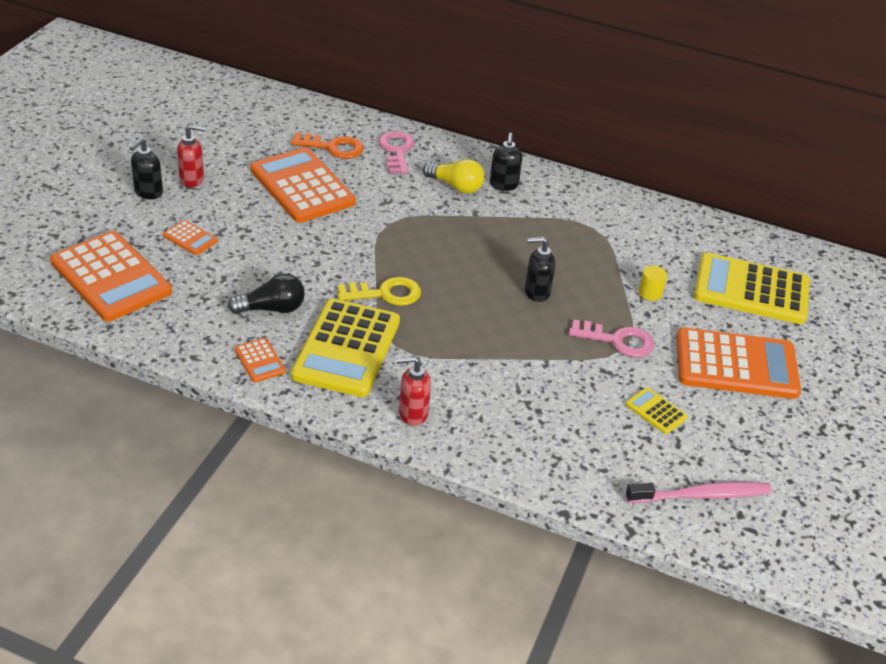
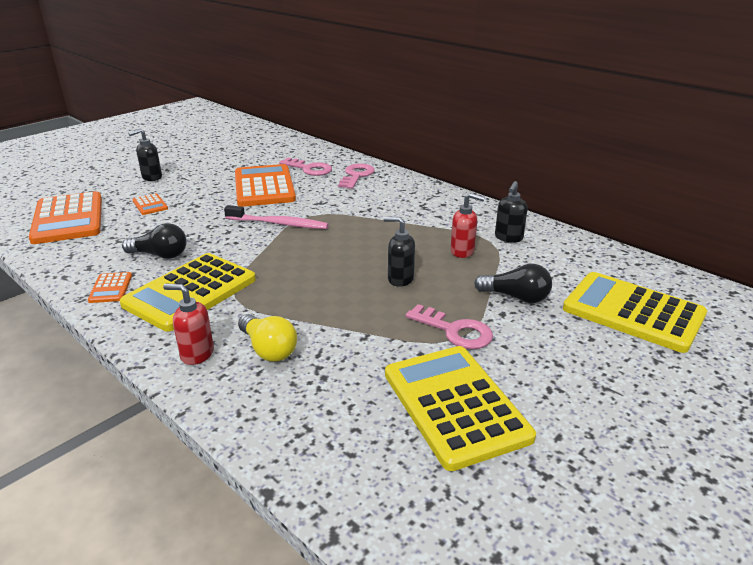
camera: 25 degrees right, 10 degrees down
red soap dispenser [177,124,206,187] -> red soap dispenser moved to [450,193,485,258]
orange key [291,133,364,159] -> pink key [279,158,332,176]
yellow key [337,277,421,306] -> none
yellow light bulb [423,159,484,194] -> yellow light bulb moved to [238,314,297,362]
black soap dispenser [490,133,523,191] -> black soap dispenser moved to [495,181,528,242]
yellow calculator [625,387,688,434] -> yellow calculator [385,346,536,471], size x2.30
pink toothbrush [626,482,772,503] -> pink toothbrush moved to [224,205,329,229]
yellow cylinder [638,266,667,301] -> black light bulb [474,264,552,303]
orange calculator [676,328,801,399] -> none

